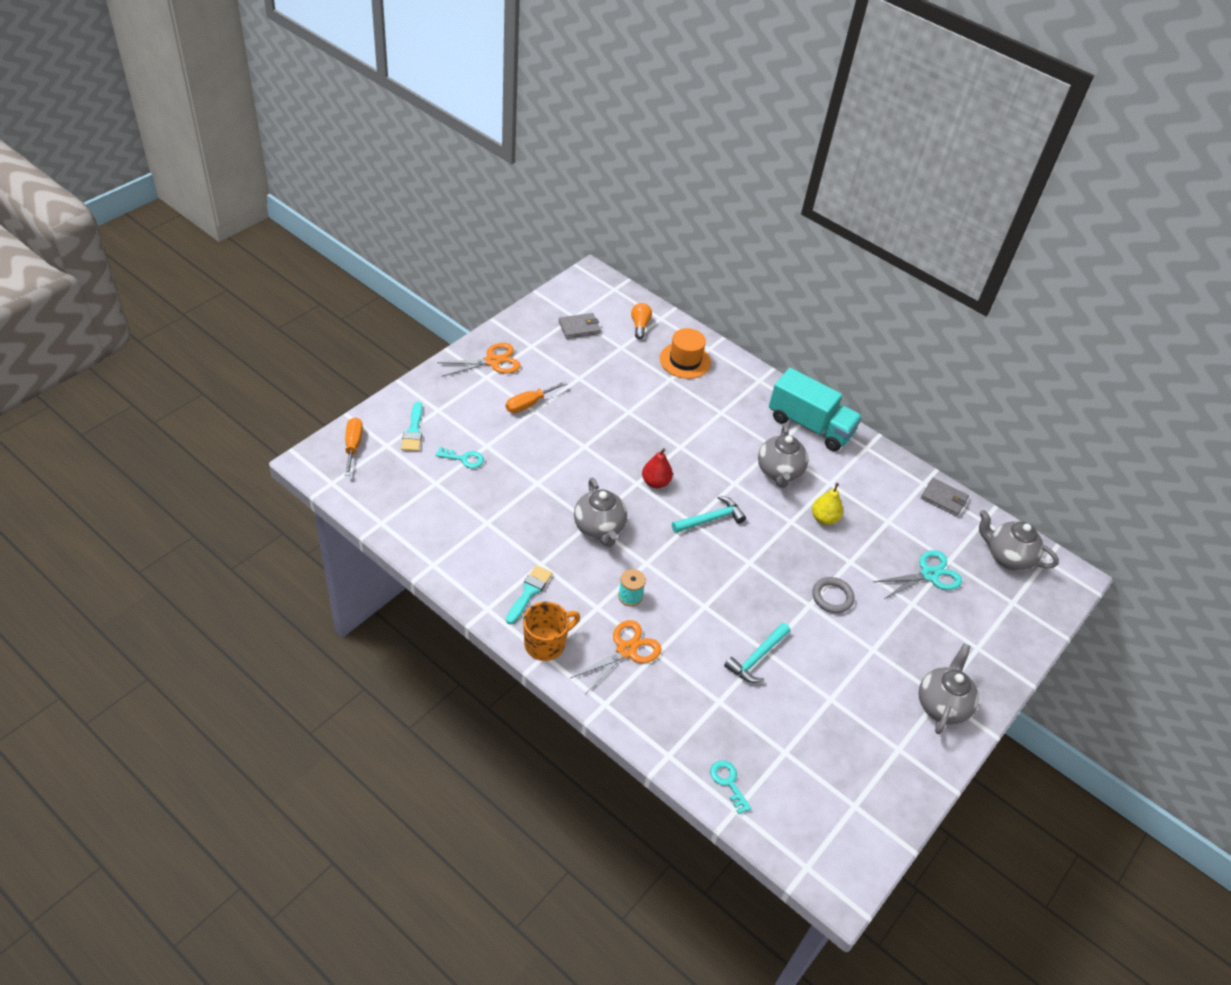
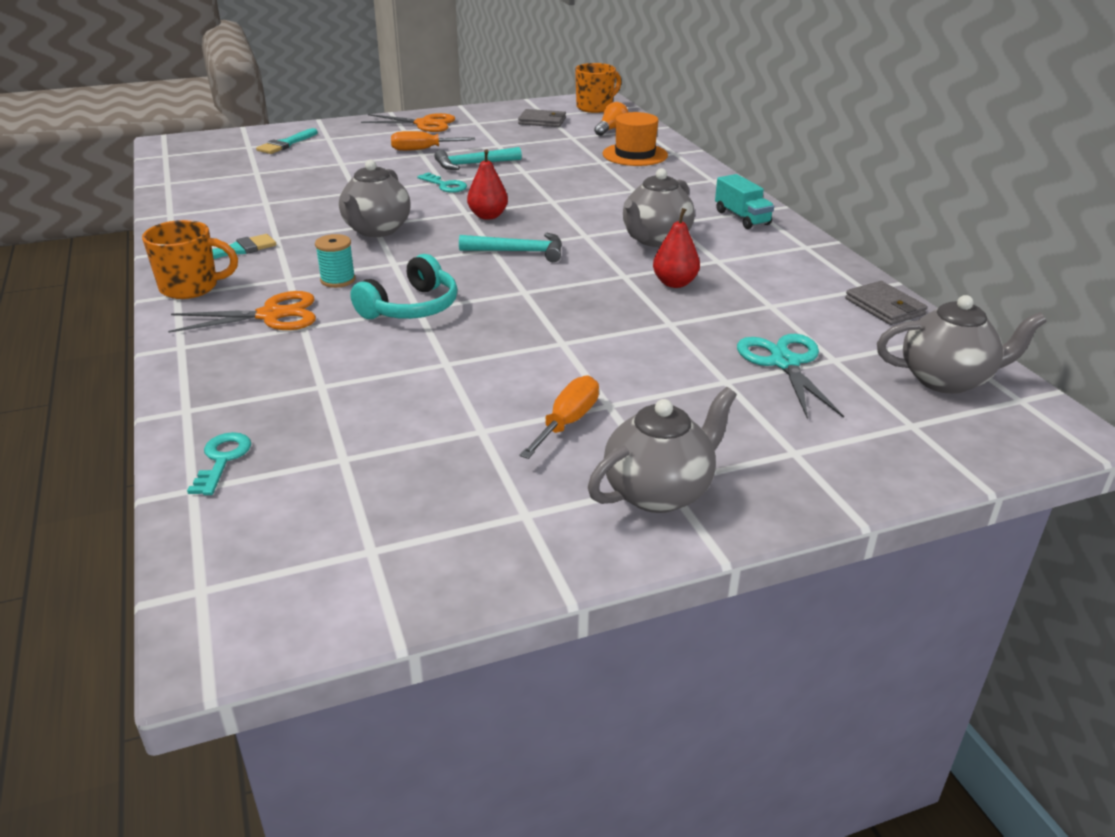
camera: 35 degrees right, 15 degrees down
orange screwdriver [345,417,363,476] -> orange screwdriver moved to [520,375,599,459]
turquoise key [436,447,484,468] -> turquoise key moved to [417,173,467,193]
turquoise hammer [724,623,790,683] -> turquoise hammer moved to [434,147,522,170]
turquoise truck [769,368,862,451] -> turquoise truck [715,174,774,229], size x0.54
yellow pear [812,483,843,525] -> red pear [653,208,700,288]
grey ring [812,577,854,613] -> none
turquoise scissors [873,550,962,599] -> turquoise scissors turned 105 degrees counterclockwise [737,334,844,419]
grey teapot [979,510,1059,571] -> grey teapot turned 120 degrees clockwise [877,295,1047,394]
none -> turquoise headphones [350,254,457,319]
none -> orange mug [575,63,621,113]

